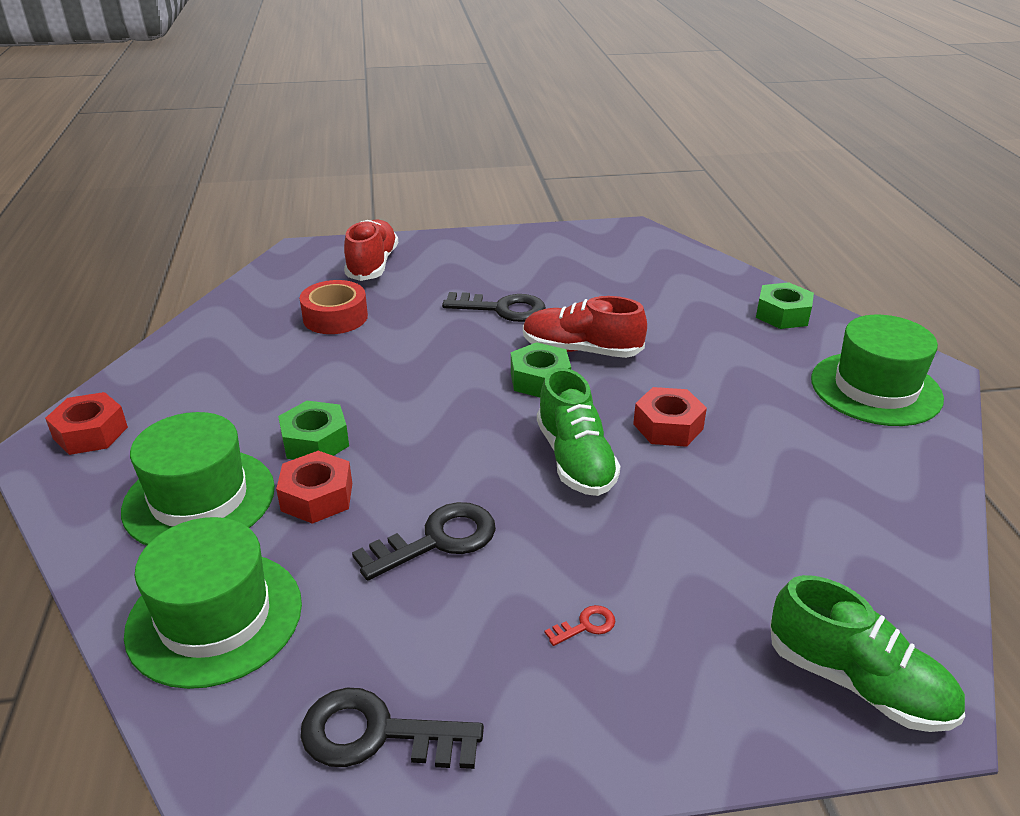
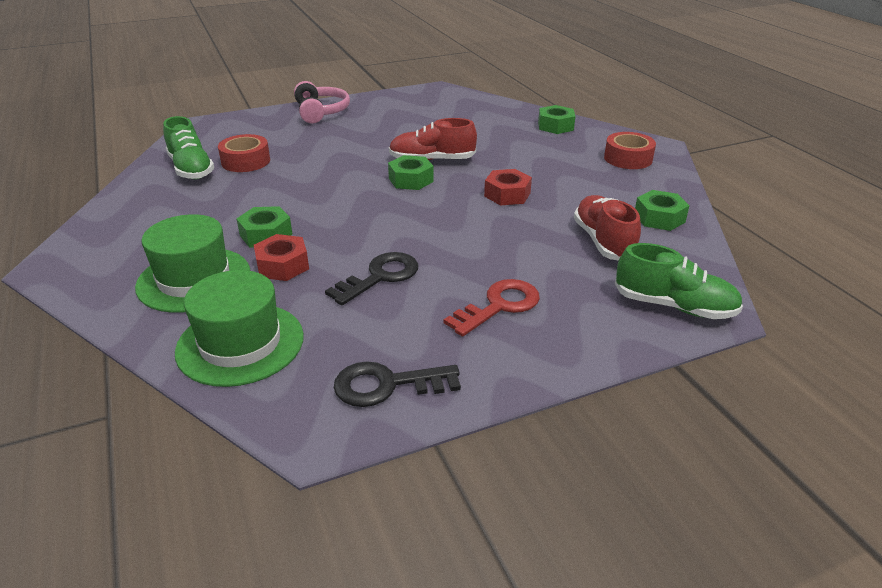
camera: 15 degrees left, 0 degrees up
red nut [45,392,128,455] -> none
red shoe [344,219,398,281] -> red shoe moved to [574,195,641,261]
black key [442,292,546,322] -> none
green shoe [537,368,620,496] -> green shoe moved to [163,116,214,179]
red key [544,605,615,646] -> red key [444,279,540,337], size x2.19
green hat [811,315,944,426] -> red tape [604,132,656,169]
none -> pink headphones [294,81,350,123]
none -> green nut [635,190,690,231]

